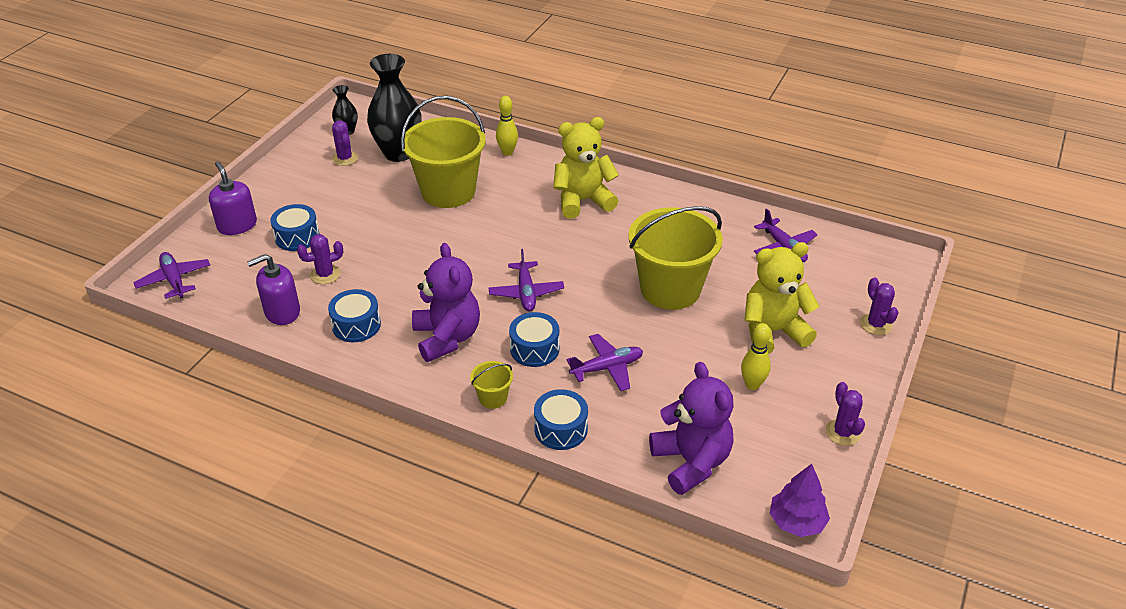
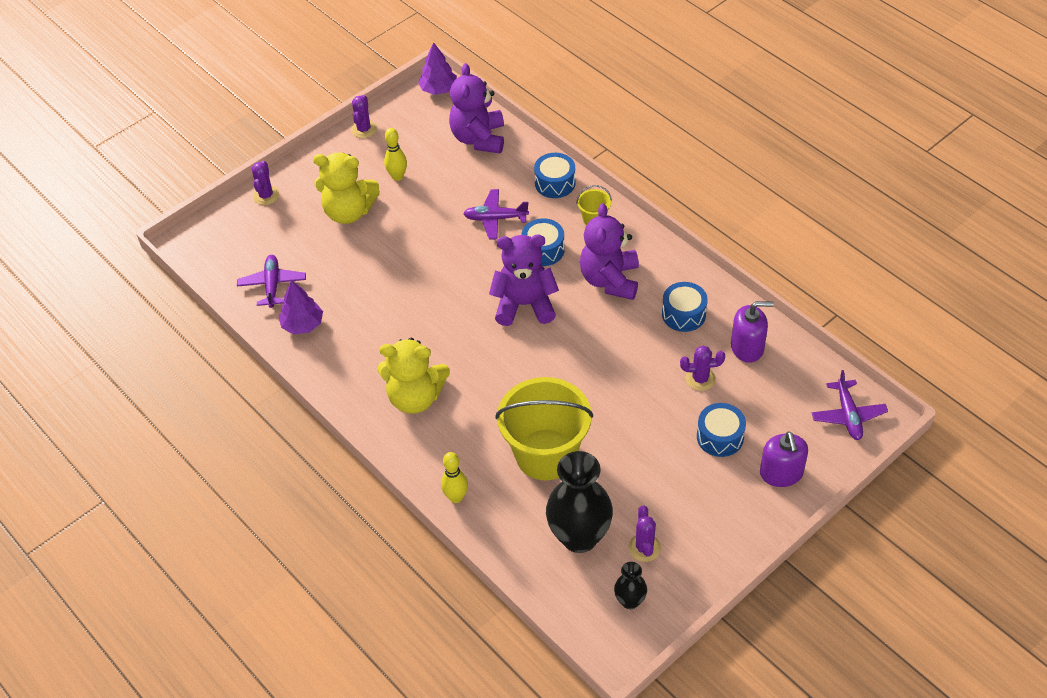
camera: 155 degrees left, 10 degrees up
purple plane [489,249,564,311] -> purple teddy bear [489,234,559,326]
yellow bucket [628,206,723,310] -> none
none -> purple tree [279,280,323,334]

